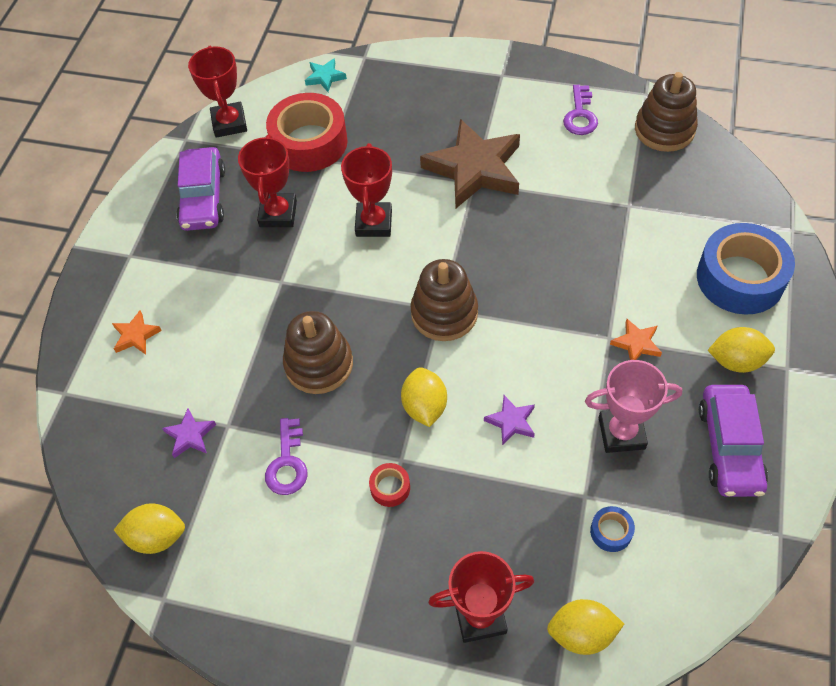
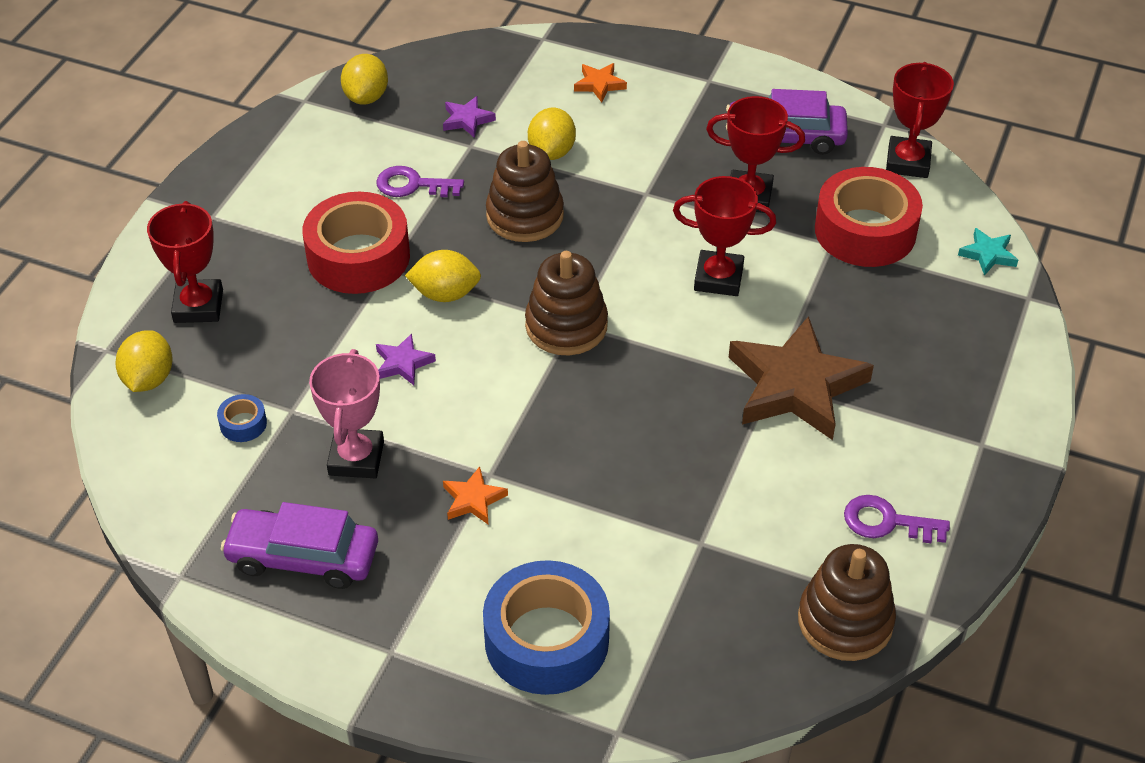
camera: 95 degrees right, 10 degrees down
red trophy [188,46,247,138] -> red trophy turned 75 degrees counterclockwise [886,62,954,178]
red tape [369,463,410,507] -> red tape [302,192,410,294], size x2.40
yellow lemon [708,327,775,373] -> yellow lemon moved to [528,108,576,160]

